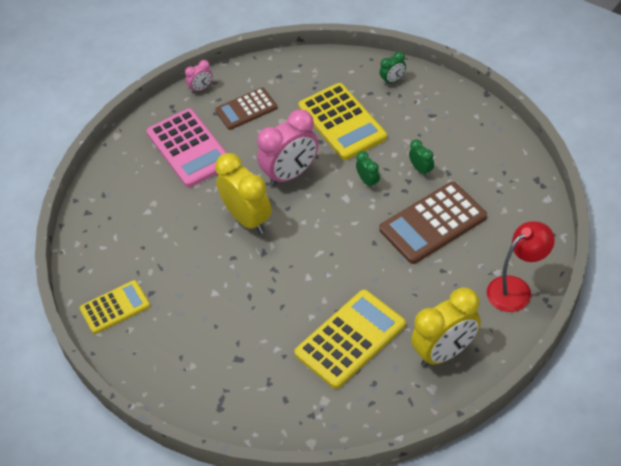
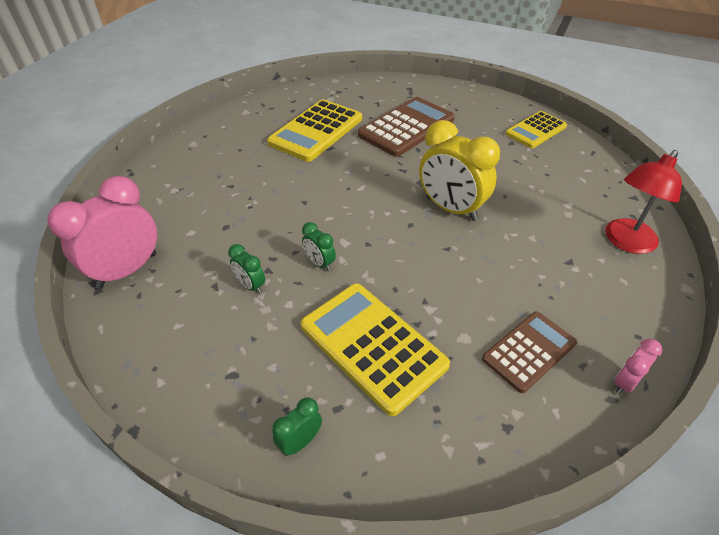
camera: 165 degrees right, 5 degrees down
pink calculator [147,109,227,187] -> none
pink clock [257,109,318,187] -> pink clock moved to [47,176,157,289]
brown calculator [379,182,487,264] -> brown calculator moved to [358,97,455,157]
yellow clock [411,287,481,367] -> none
red lamp [487,221,554,312] -> red lamp moved to [605,150,682,254]

